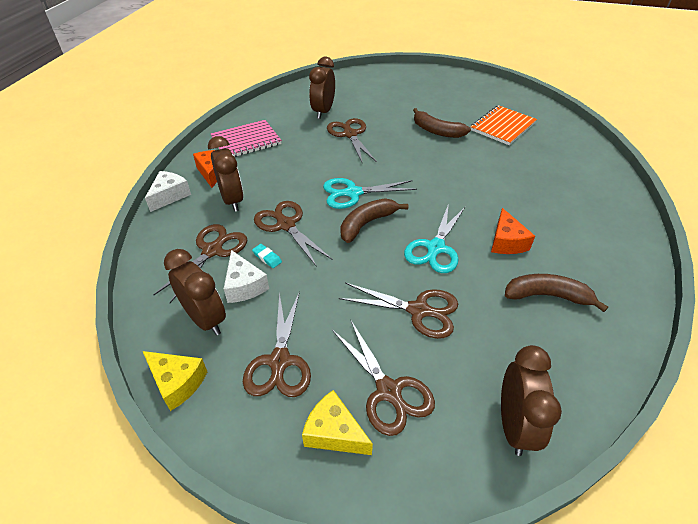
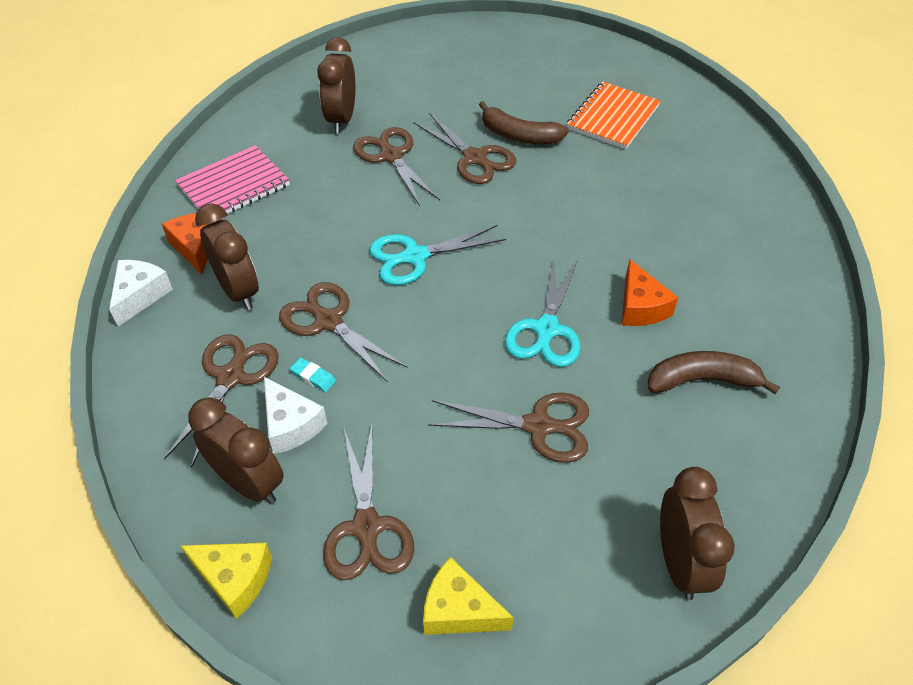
camera: 10 degrees left, 5 degrees up
brown scissors [332,321,435,436] -> brown scissors moved to [414,113,516,184]
brown banana [340,199,408,243] -> none

